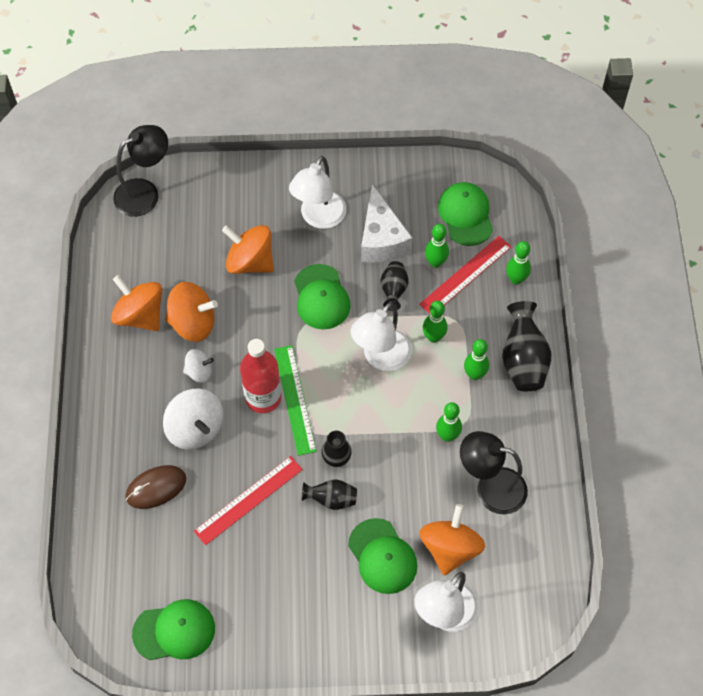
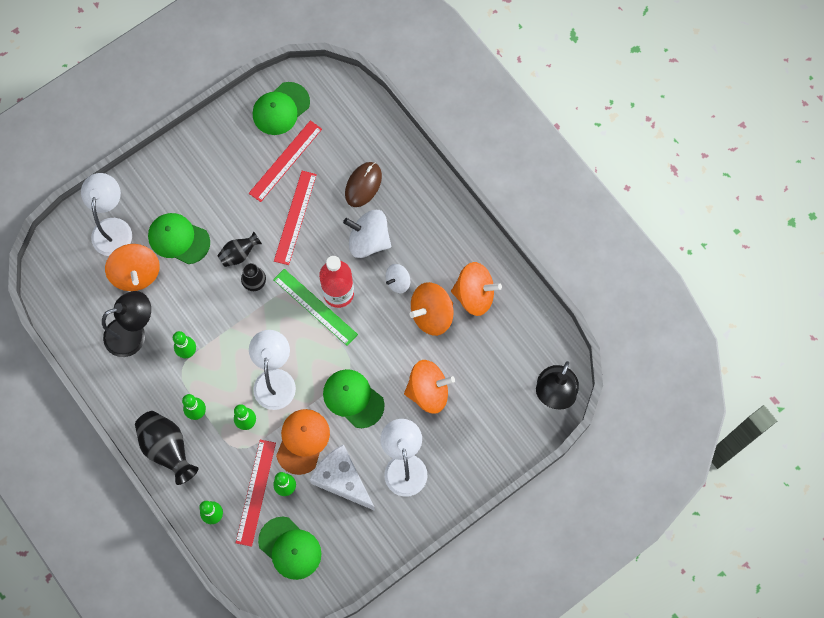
camera: 145 degrees right, 10 degrees up
black vase [381,261,409,311] -> orange cap [276,409,330,475]
none -> red ruler [249,120,322,202]

